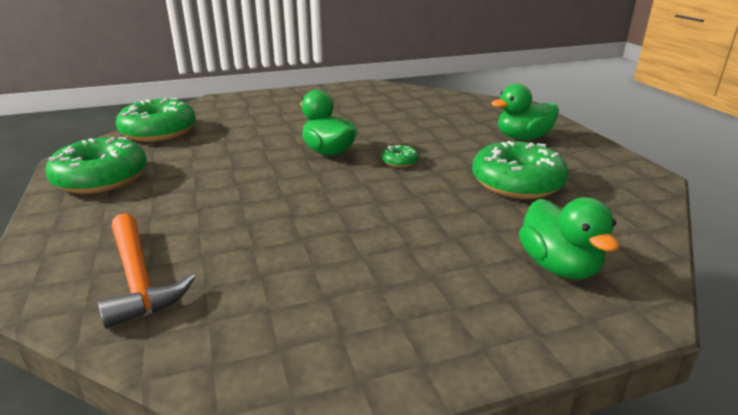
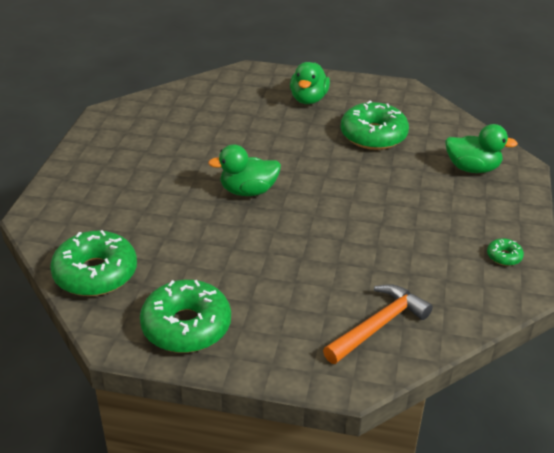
camera: 60 degrees left, 10 degrees up
orange hammer [98,213,195,329] -> orange hammer turned 45 degrees counterclockwise [323,284,433,364]
green donut [382,145,419,168] -> green donut moved to [487,238,524,266]

